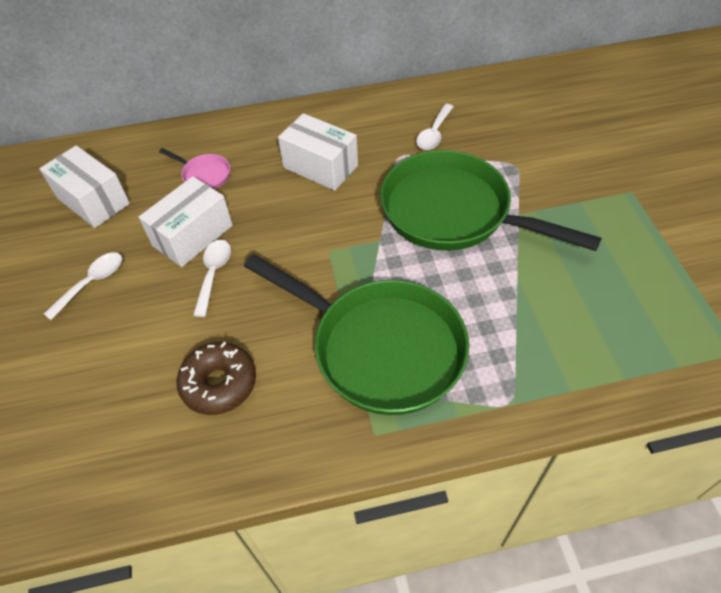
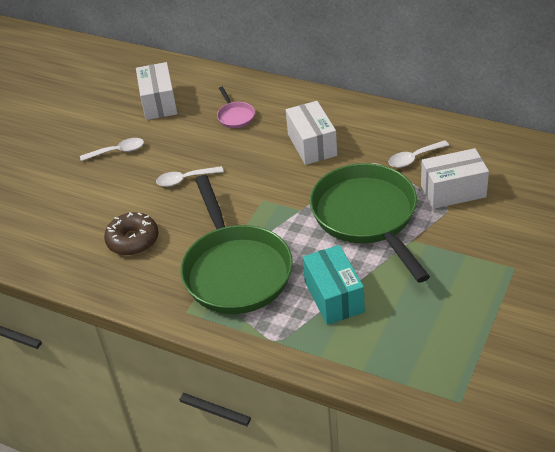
camera: 40 degrees right, 10 degrees down
white box [139,176,233,267] -> white box moved to [421,148,489,209]
white spoon [193,240,231,317] -> white spoon turned 150 degrees counterclockwise [156,166,224,187]
none -> turquoise box [303,245,365,325]

